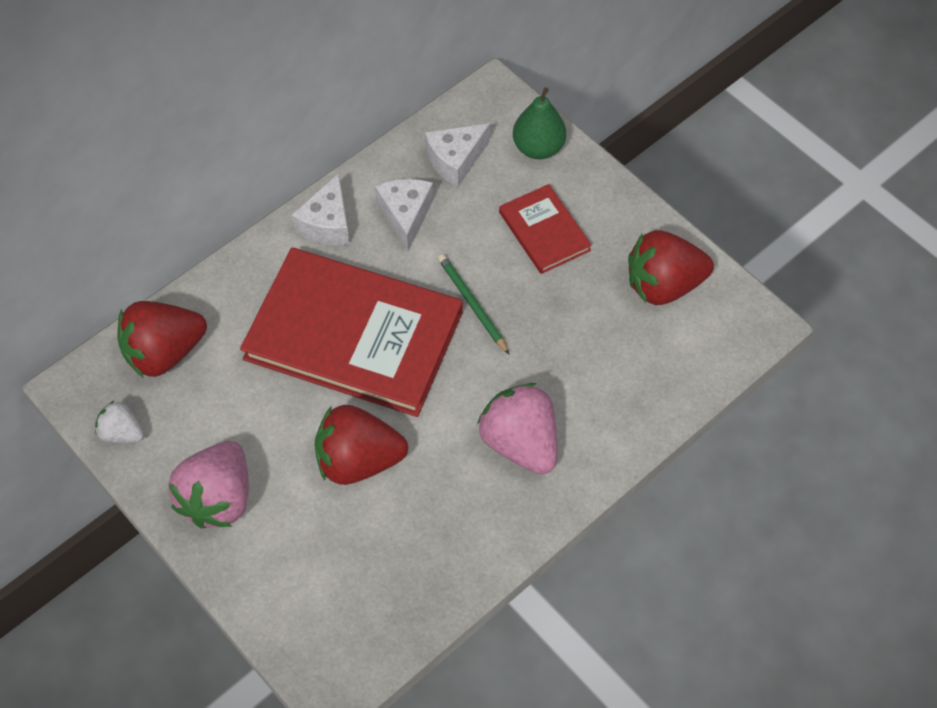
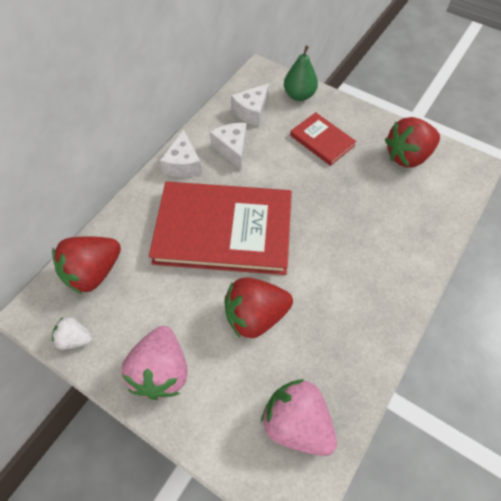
camera: 15 degrees left, 0 degrees up
green pencil [438,254,509,354] -> none
pink strawberry [477,383,557,475] -> pink strawberry moved to [261,379,337,456]

